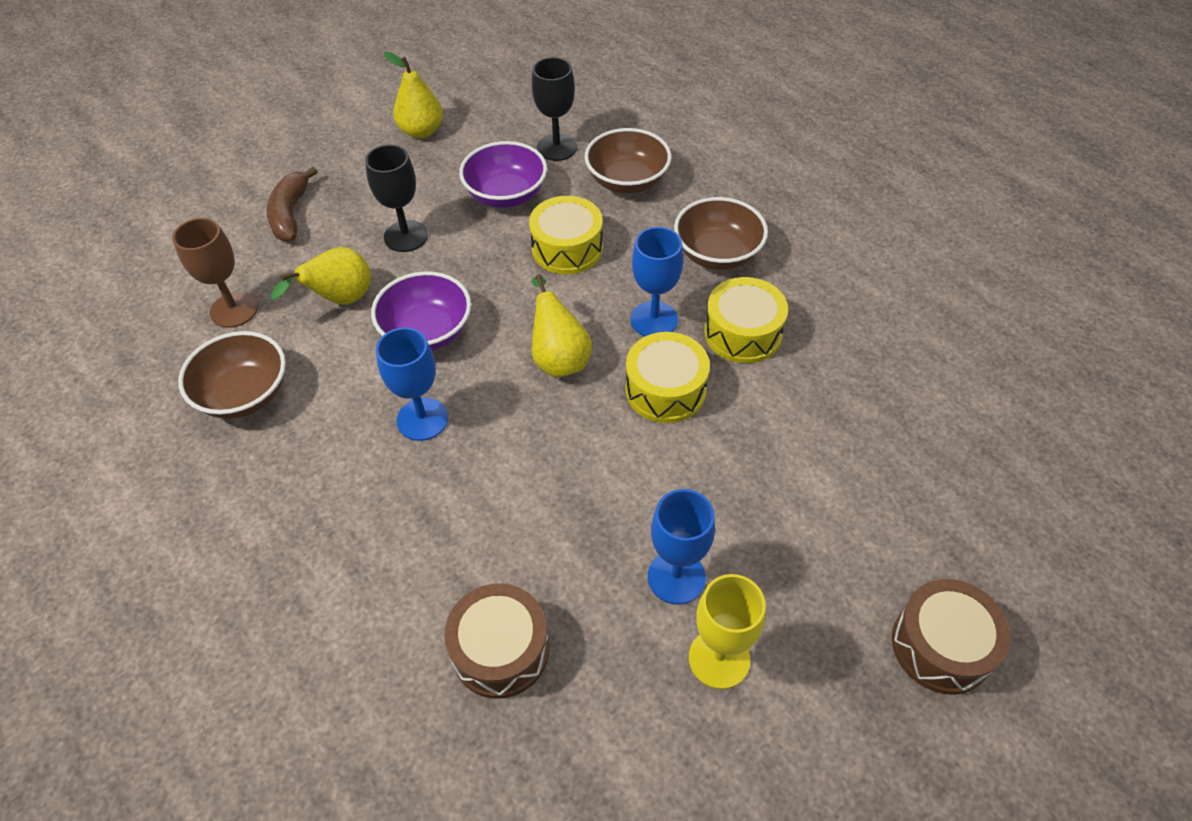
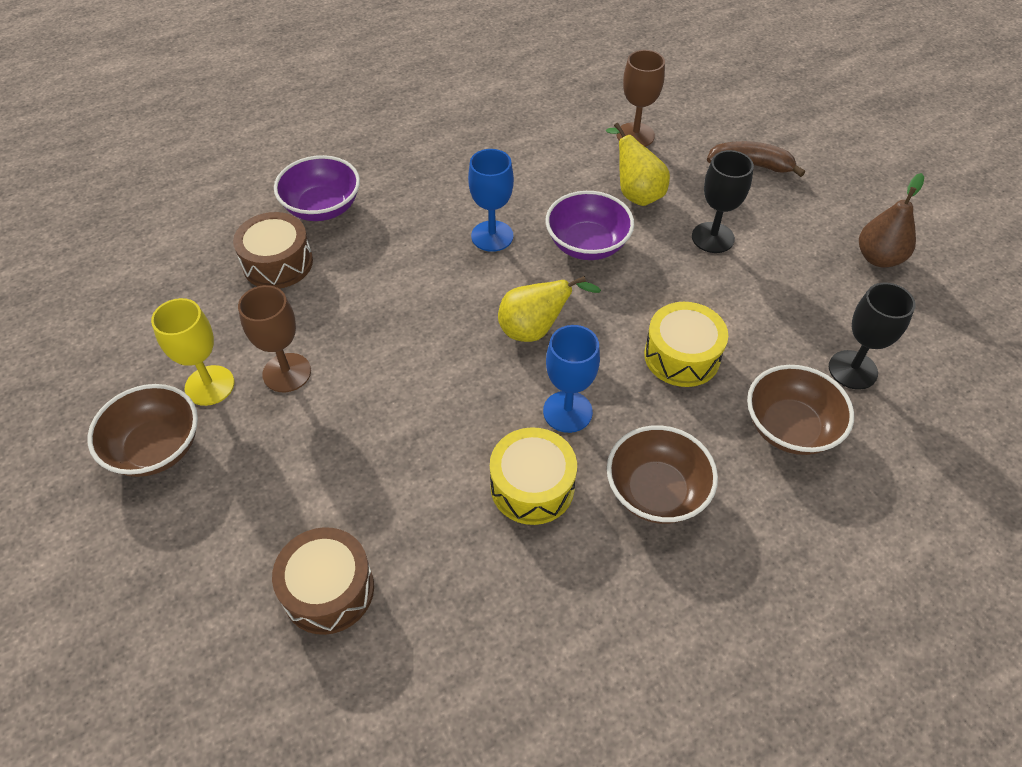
camera: 100 degrees right, 0 degrees up
brown bowl [178,331,286,419] -> brown bowl moved to [87,384,198,477]
yellow pear [384,52,443,138] -> brown pear [859,173,924,268]
purple bowl [459,141,547,208] -> purple bowl moved to [274,155,360,221]
yellow drum [626,332,710,423] -> none
blue goblet [648,489,715,604] -> brown goblet [238,285,311,392]
brown drum [892,579,1010,695] -> brown drum moved to [272,527,374,635]

